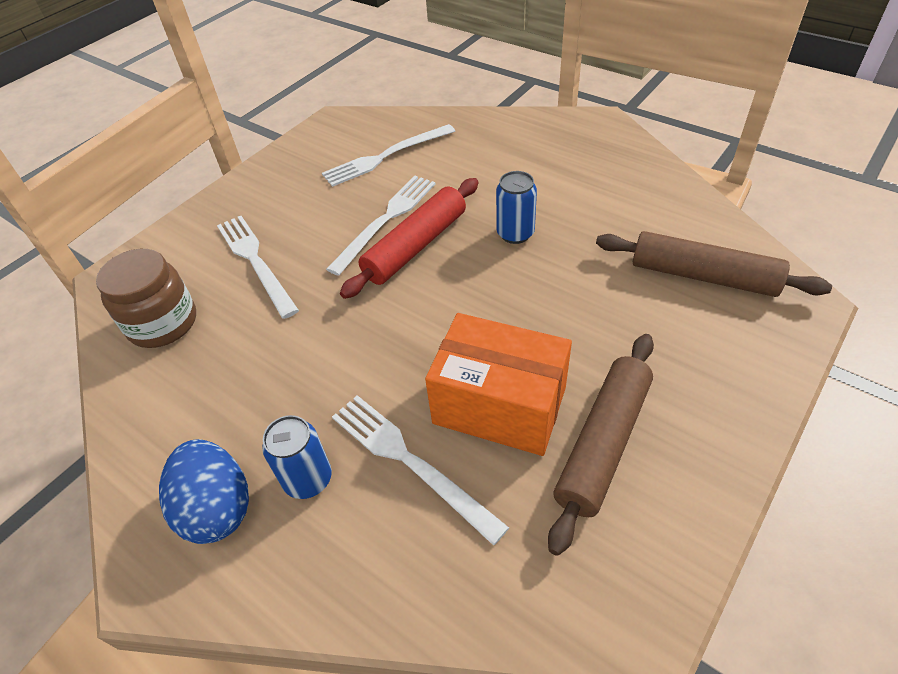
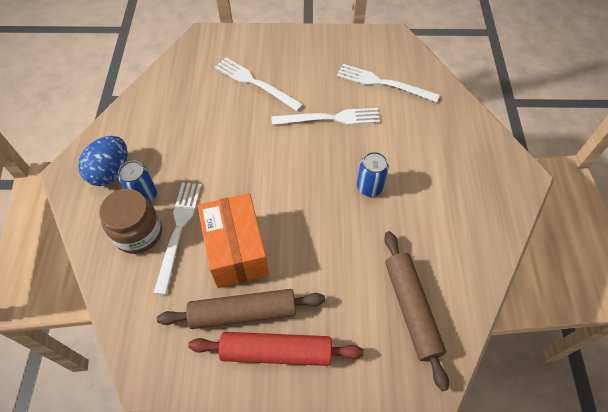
camera: 50 degrees right, 10 degrees up
brown jar [96,249,196,348] -> brown jar moved to [99,189,162,254]
white fork [217,216,299,319] -> white fork turned 75 degrees counterclockwise [215,57,303,111]
red rolling pin [340,178,478,299] -> red rolling pin moved to [188,332,364,366]

